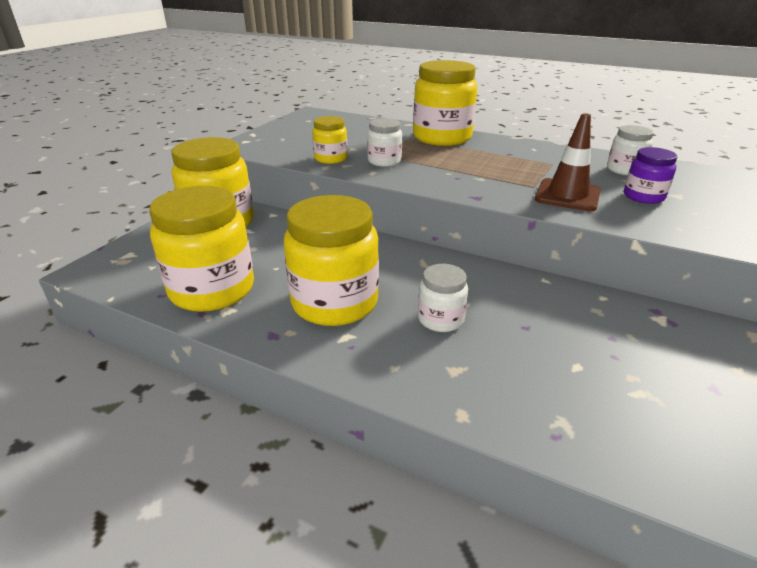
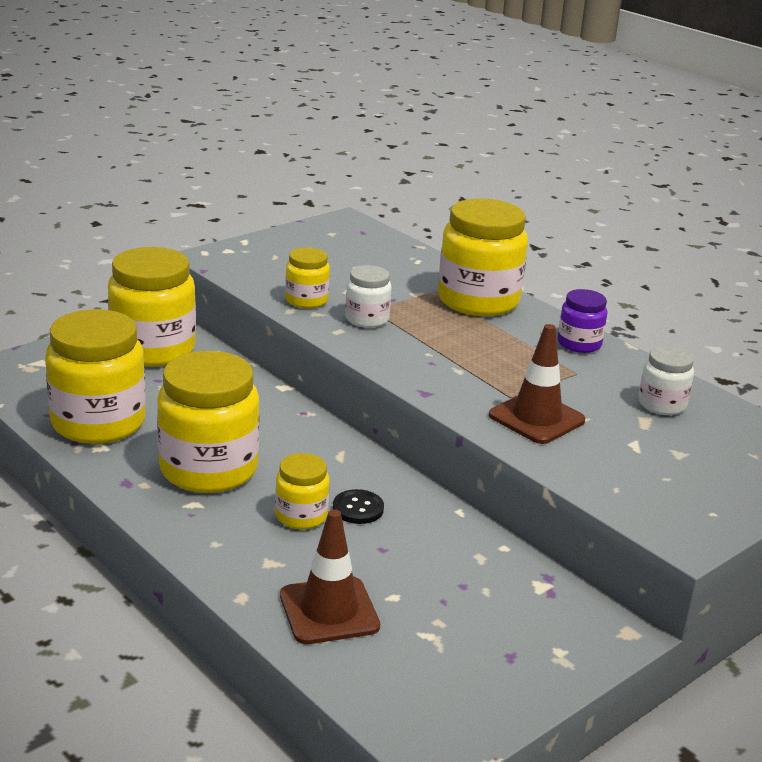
camera: 20 degrees right, 5 degrees down
white jar [418,264,468,332] -> yellow jar [275,453,329,529]
purple jar [624,147,677,204] -> purple jar moved to [558,289,608,353]
none -> brown traffic cone [280,509,380,644]
none -> black button [333,489,384,524]

